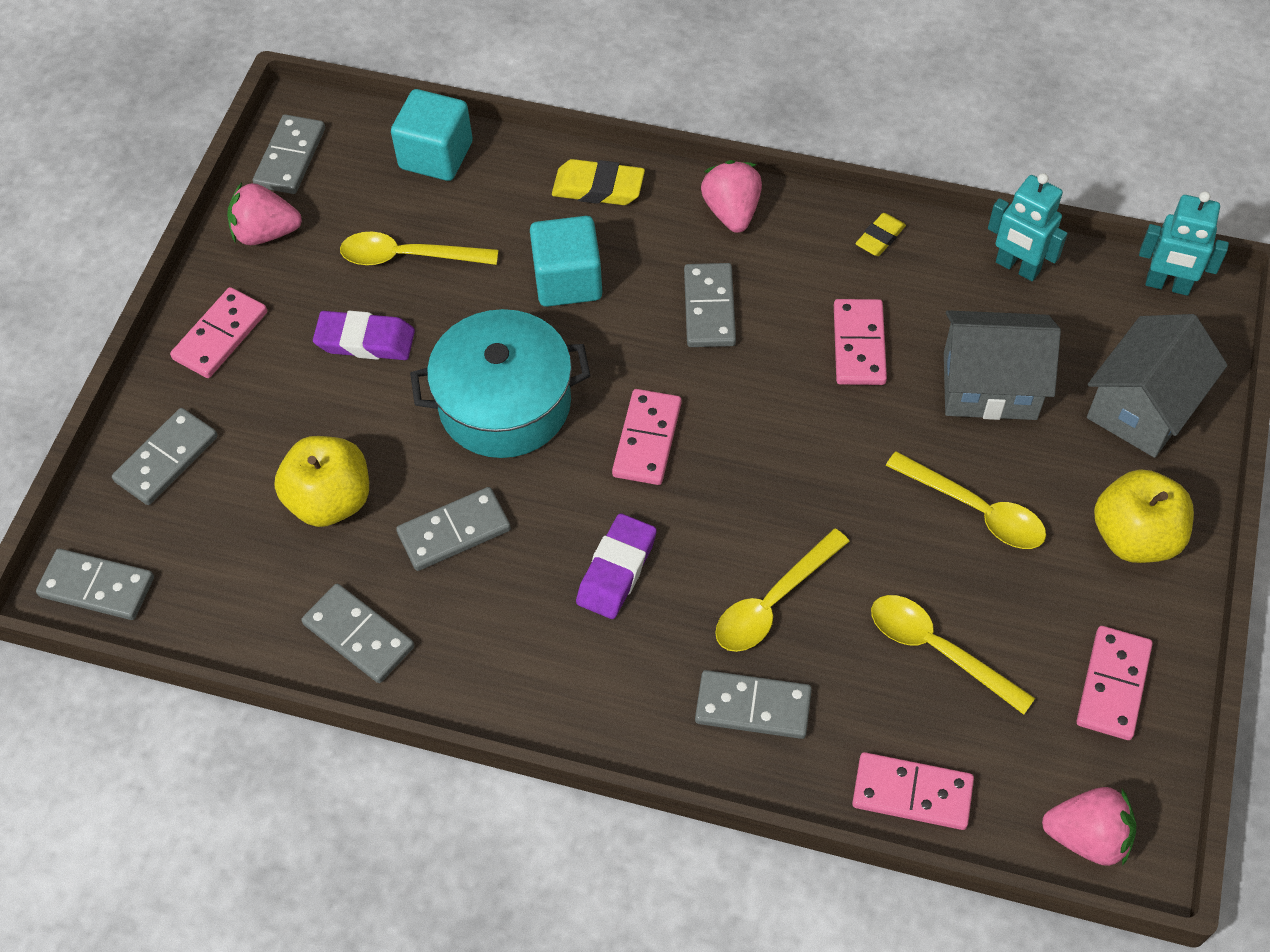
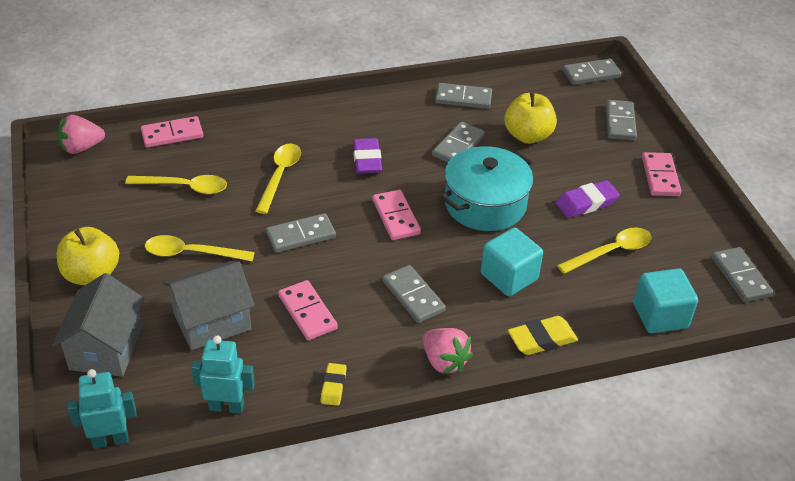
camera: 145 degrees right, 15 degrees down
pink strawberry [227,182,302,245] -> none
grey domino [695,670,812,739] -> grey domino moved to [266,213,336,253]
pink domino [1077,626,1153,740] -> none

